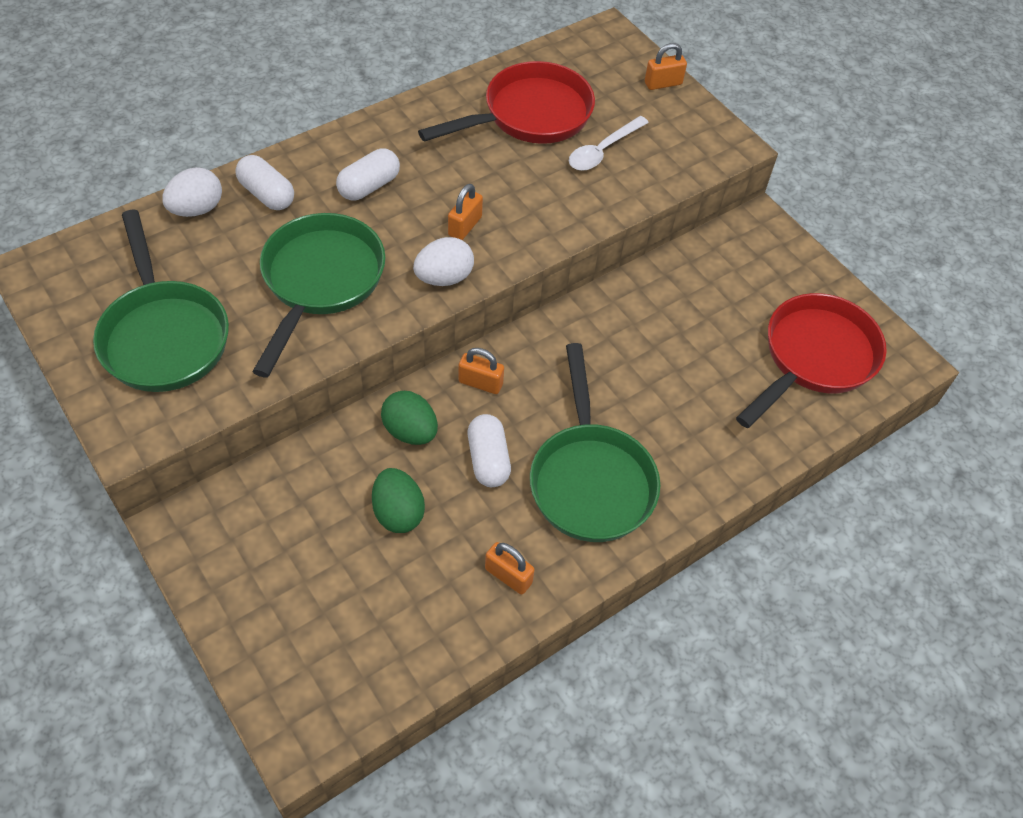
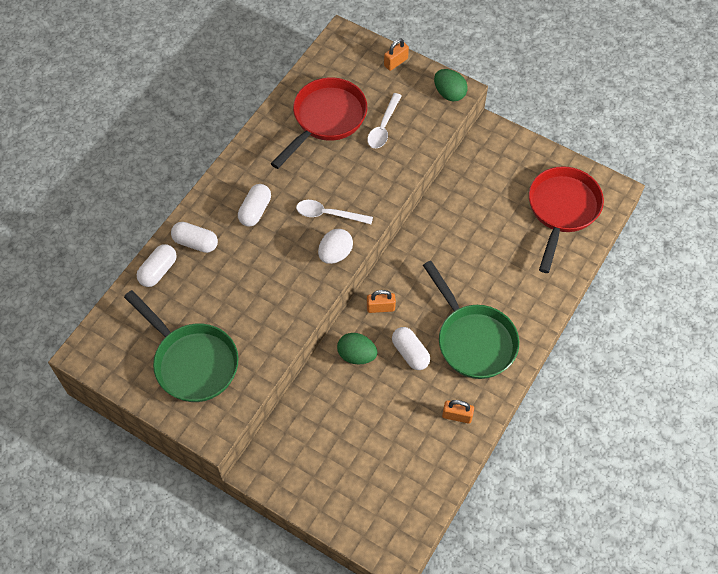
camera: 20 degrees left, 5 degrees up
white egg [162,167,222,217] -> white capsule [137,244,177,287]
green pan [252,213,385,377] -> none
green egg [372,468,425,533] -> green egg moved to [434,69,468,101]
orange padlock [448,184,483,240] -> white spoon [296,200,373,224]

